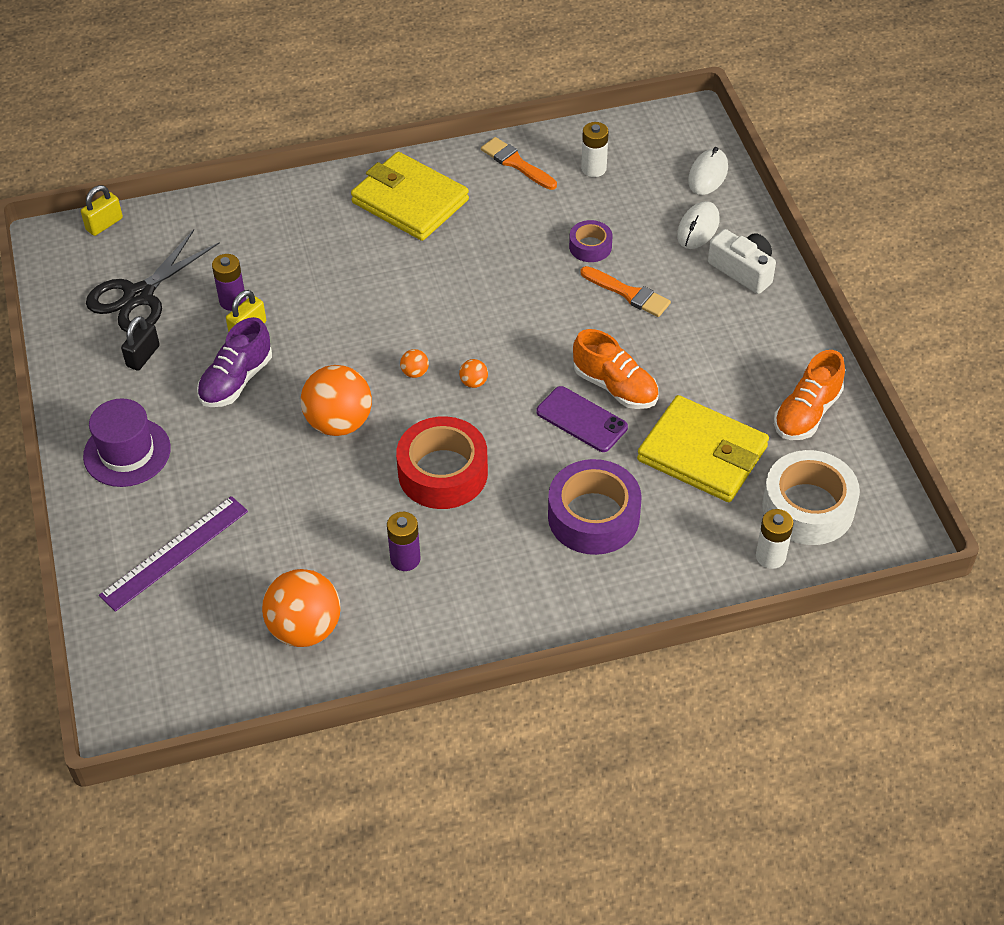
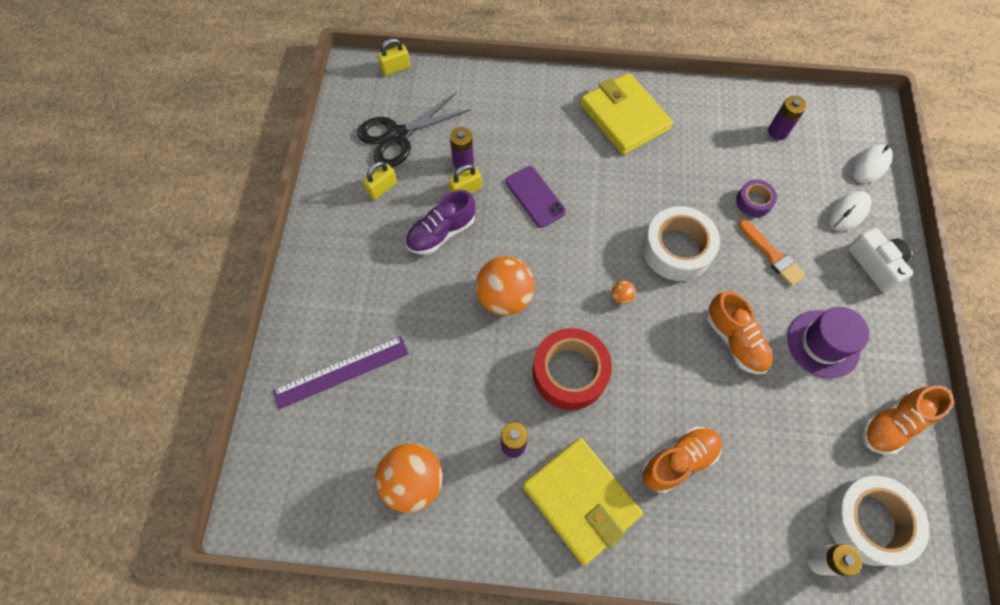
camera: 20 degrees right, 15 degrees up
purple hat [83,398,171,487] -> purple hat moved to [787,307,869,378]
black padlock [121,316,160,371] -> yellow padlock [363,161,397,200]
orange ball [400,349,429,378] -> none
orange brush [481,137,557,190] -> none
purple phone [536,386,628,452] -> purple phone moved to [506,166,566,228]
purple tape [548,459,642,555] -> orange shoe [642,427,722,493]
white battery [581,122,609,177] -> purple battery [768,96,807,140]
yellow wallet [637,395,769,502] -> yellow wallet moved to [522,438,643,565]
none -> white tape [643,206,720,281]

